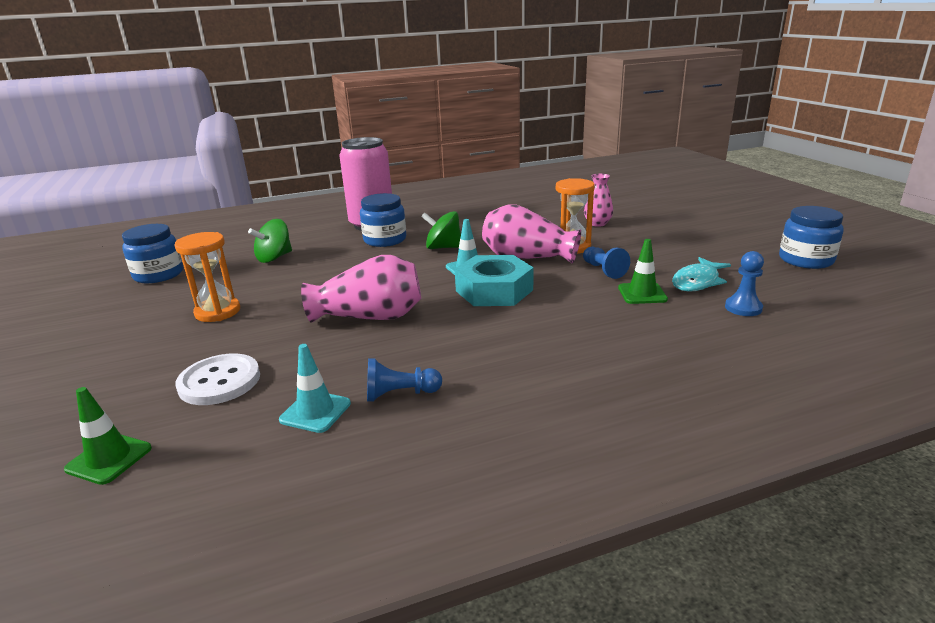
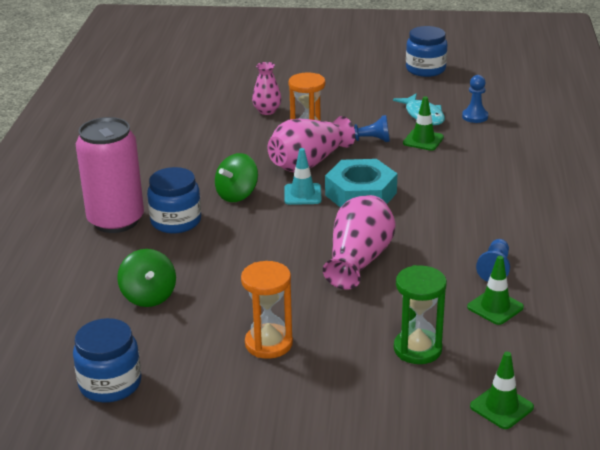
camera: 65 degrees left, 5 degrees up
white button [176,354,260,405] -> green hourglass [394,265,447,364]
turquoise traffic cone [279,344,351,433] -> green traffic cone [467,256,524,325]

